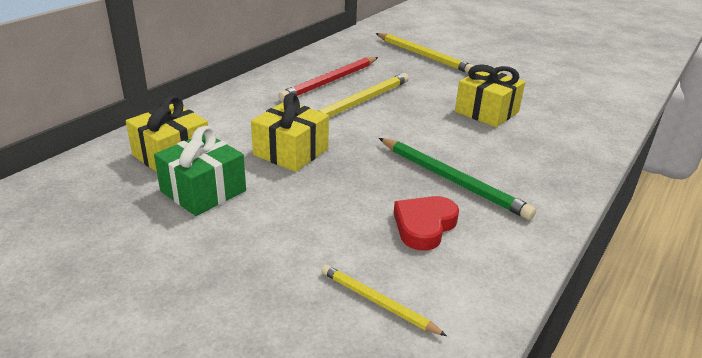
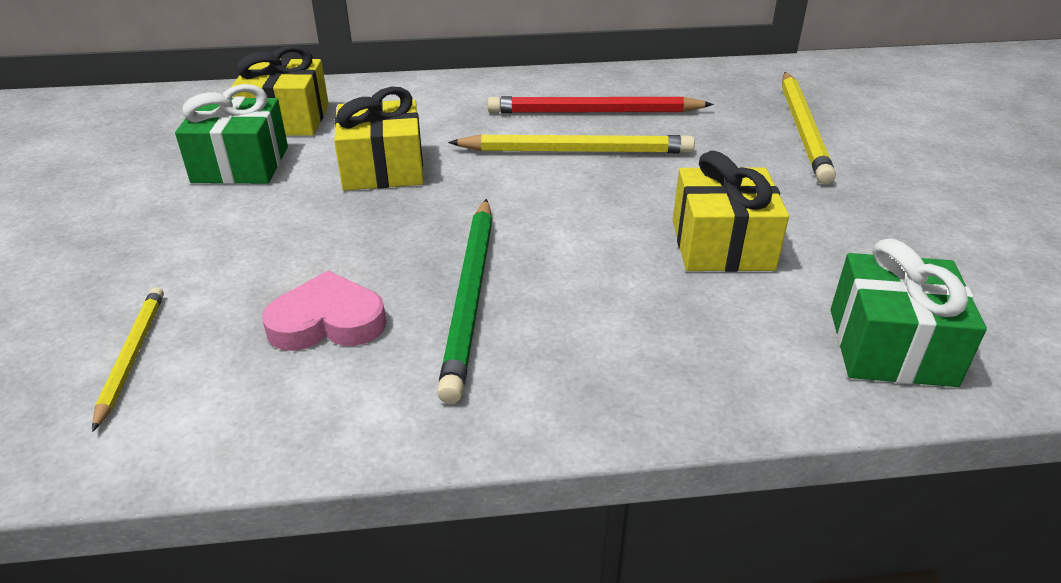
camera: 50 degrees right, 5 degrees up
red heart [394,196,459,251] -> pink heart [262,271,386,351]
none -> green gift [831,239,987,387]

